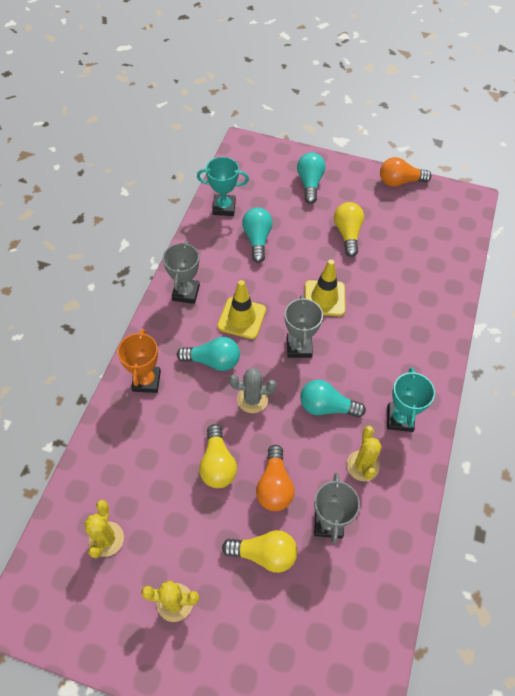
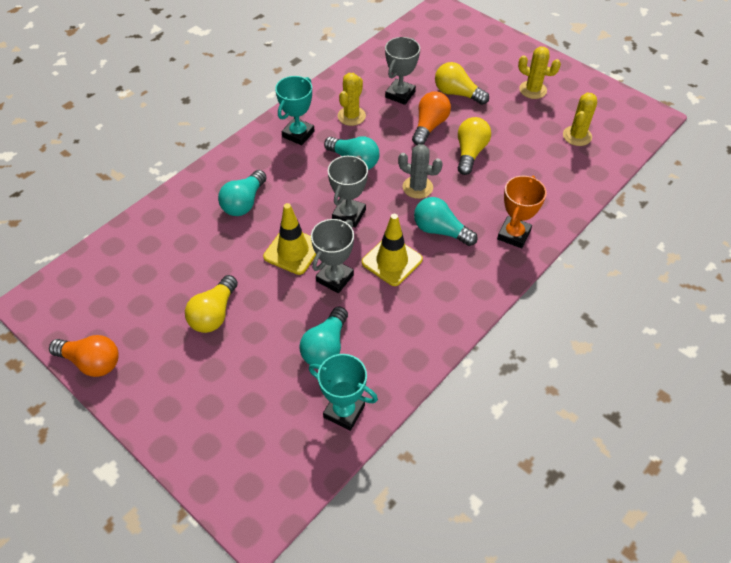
camera: 155 degrees left, 5 degrees down
grey trophy [163,241,200,304] -> grey trophy moved to [311,219,354,293]
turquoise light bulb [297,152,325,204] -> turquoise light bulb moved to [218,170,267,216]

